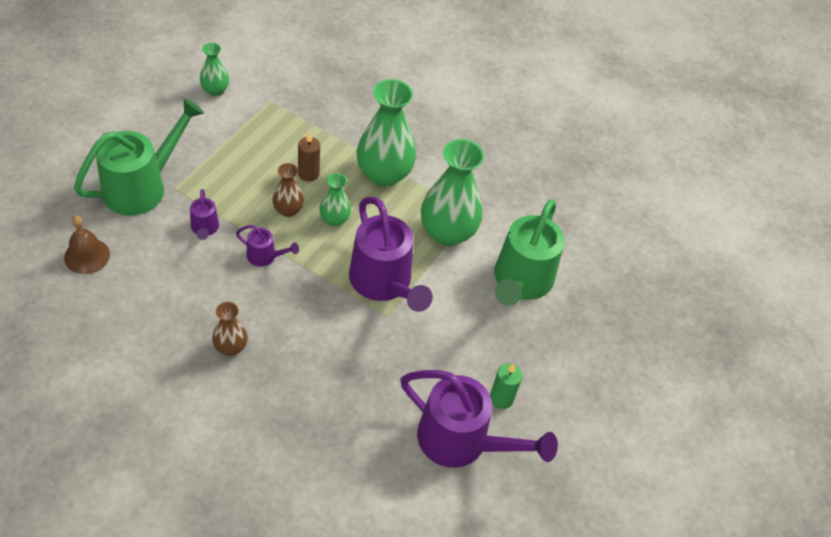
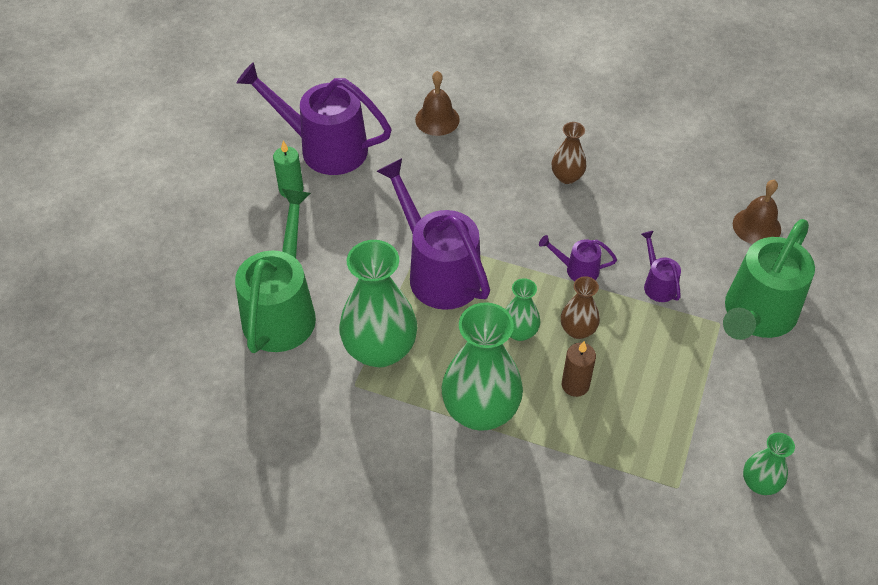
camera: 175 degrees right, 0 degrees up
none -> brown bell [415,71,460,136]

